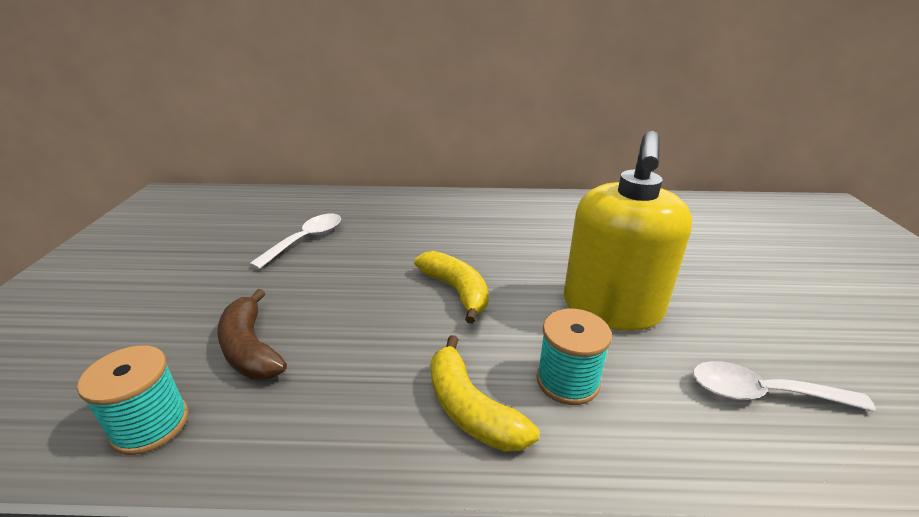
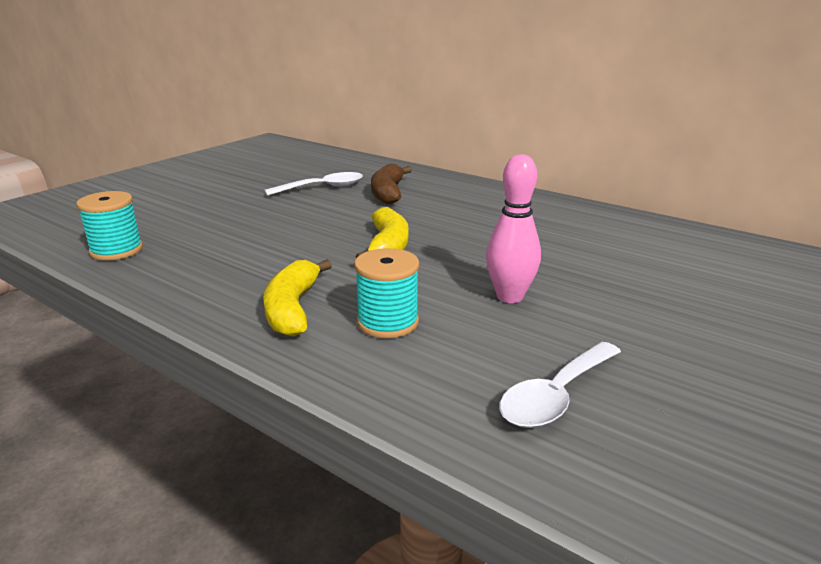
camera: 35 degrees right, 5 degrees down
brown banana [217,289,287,380] -> brown banana moved to [371,163,412,205]
yellow soap dispenser [564,131,692,331] -> pink bowling pin [486,154,541,303]
white spoon [693,361,876,412] -> white spoon turned 90 degrees counterclockwise [499,342,621,428]

